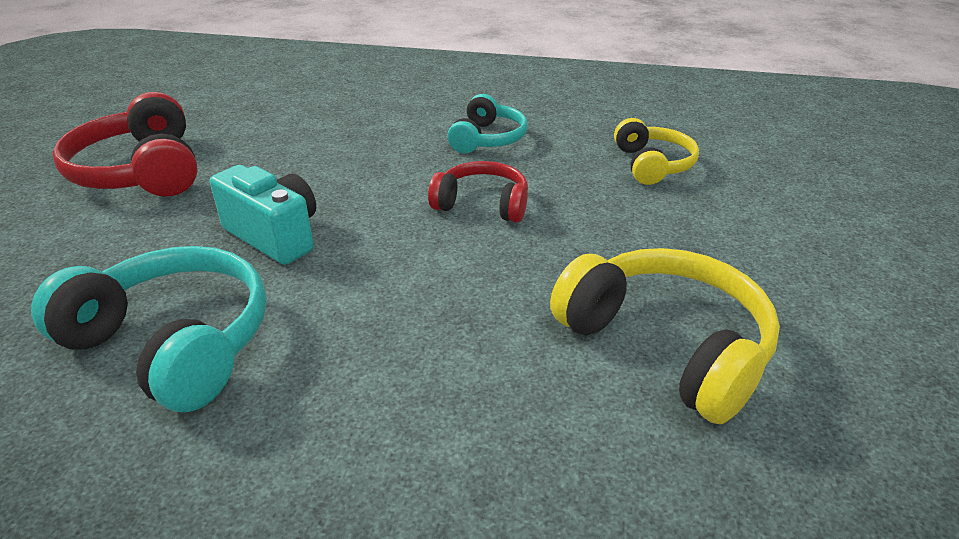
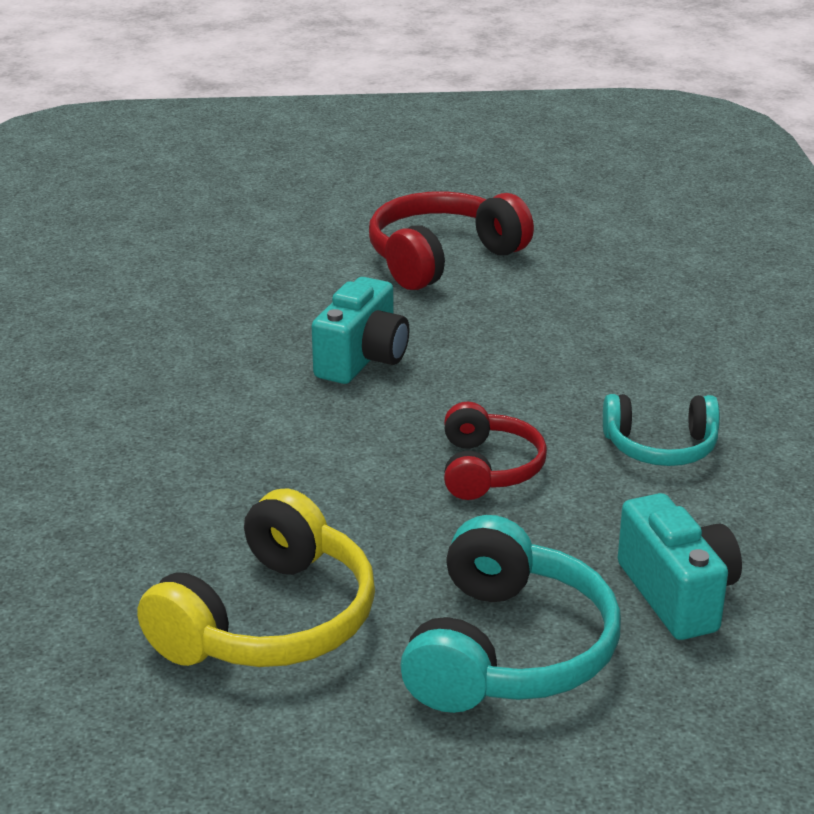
camera: 75 degrees right, 5 degrees down
turquoise headphones [31,246,267,412] -> turquoise headphones moved to [400,515,621,713]
yellow headphones [614,118,699,185] -> turquoise camera [618,493,742,640]

